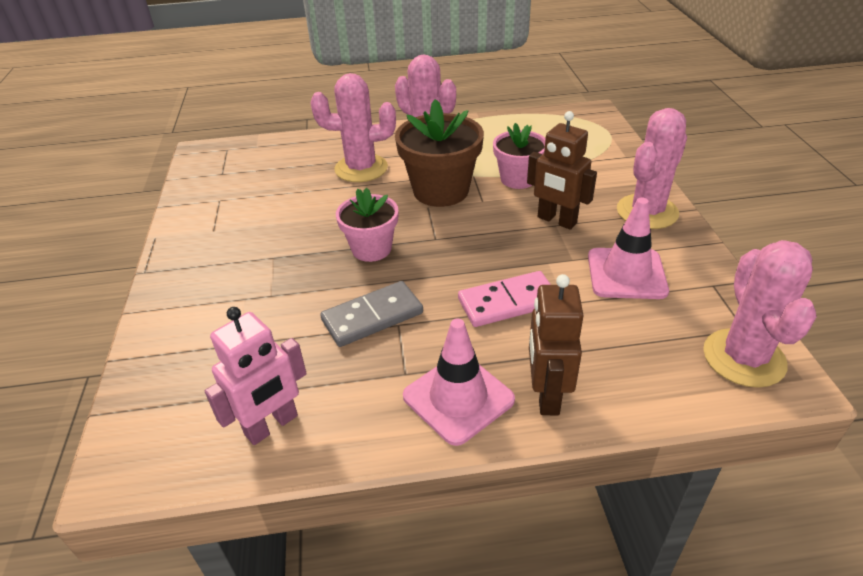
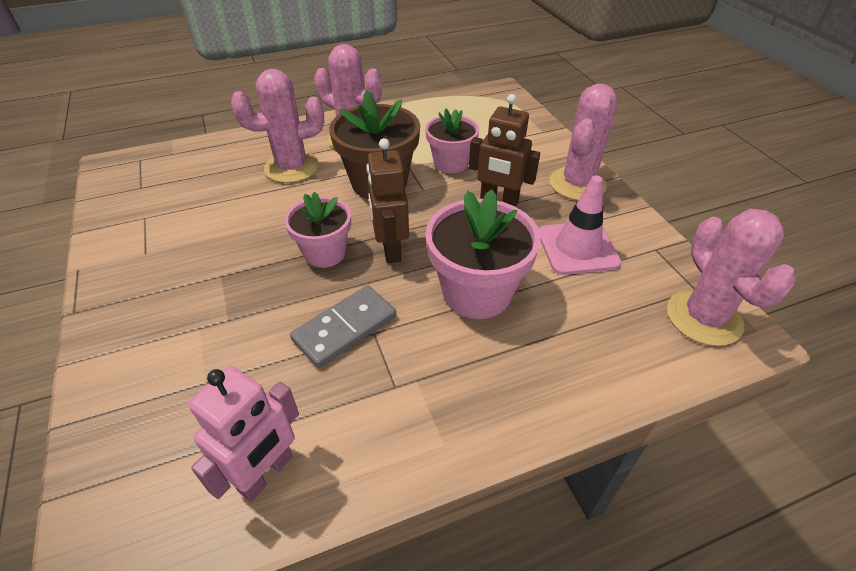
camera: 15 degrees left, 5 degrees up
pink traffic cone [403,319,515,446] -> none
pink domino [458,271,551,327] -> pink flower pot [425,190,541,319]
brown robot [529,274,584,415] -> brown robot moved to [366,138,409,263]

